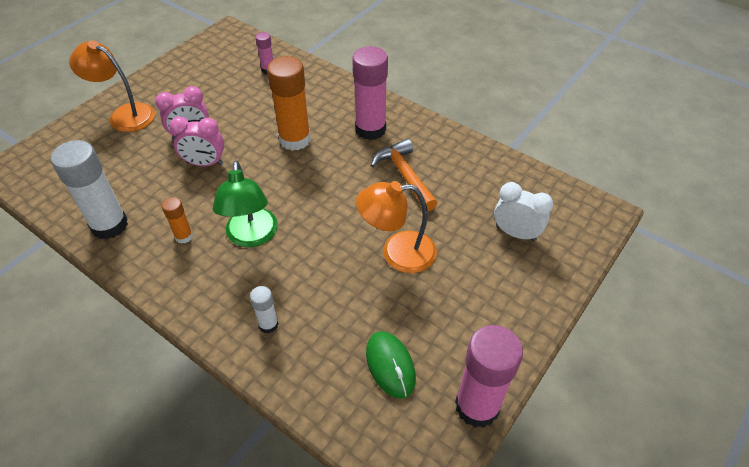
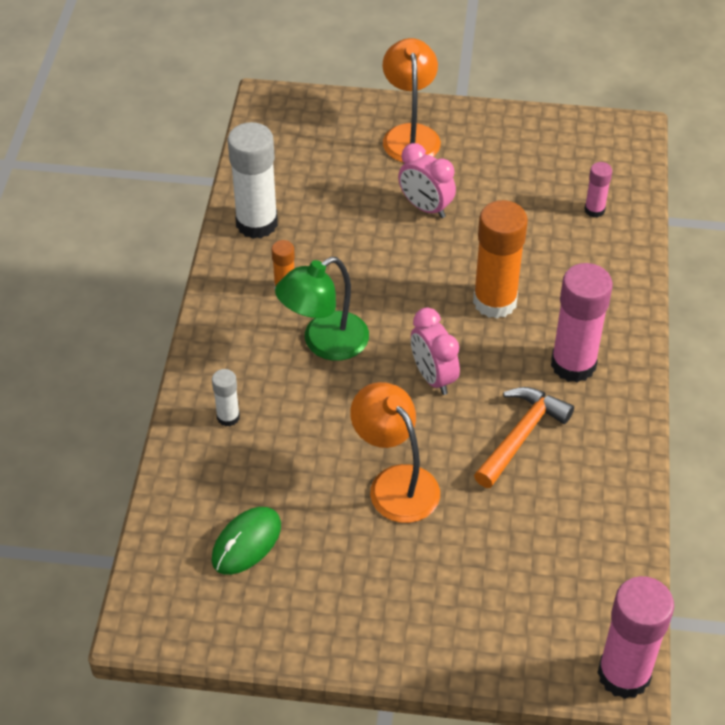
camera: 60 degrees right, 0 degrees up
pink clock [169,116,224,166] -> pink clock moved to [411,308,460,395]
pink glue stick [455,325,523,428] -> pink glue stick moved to [597,576,674,699]
white clock [494,182,553,241] -> none

